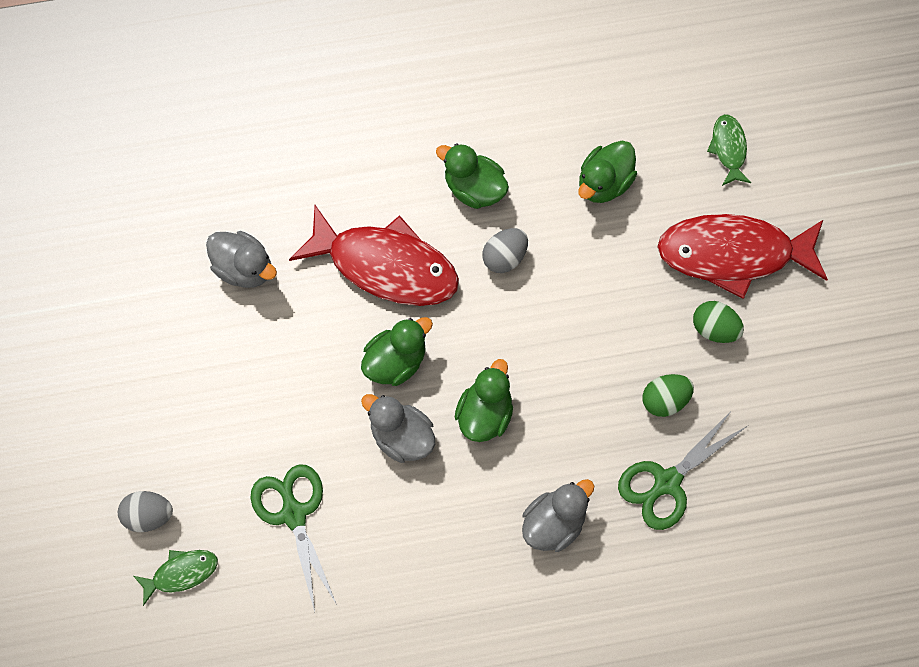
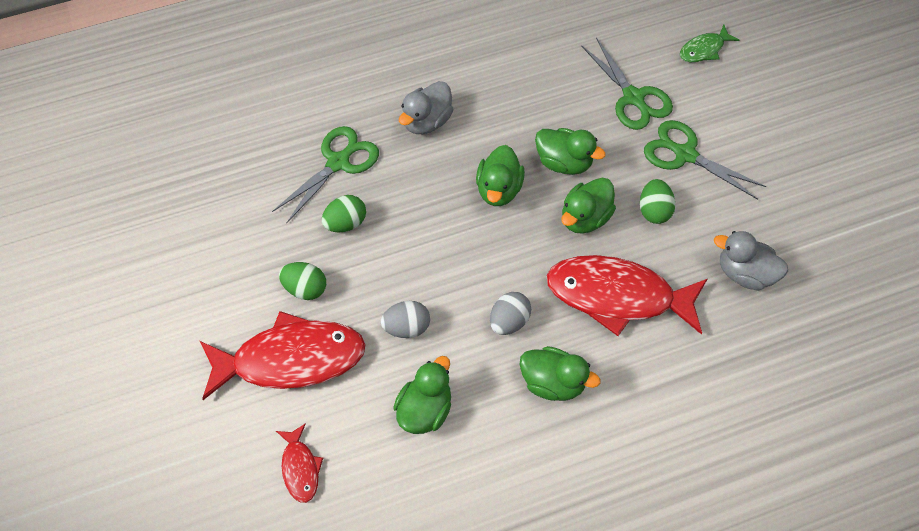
camera: 170 degrees right, 10 degrees down
grey egg [118,491,173,532] -> grey egg moved to [381,301,430,338]
grey duck [361,394,435,463] -> green duck [535,128,606,175]
green fish [707,114,752,186] -> red fish [276,423,323,503]
none -> green egg [640,179,675,224]
none -> green scissors [644,120,766,200]

